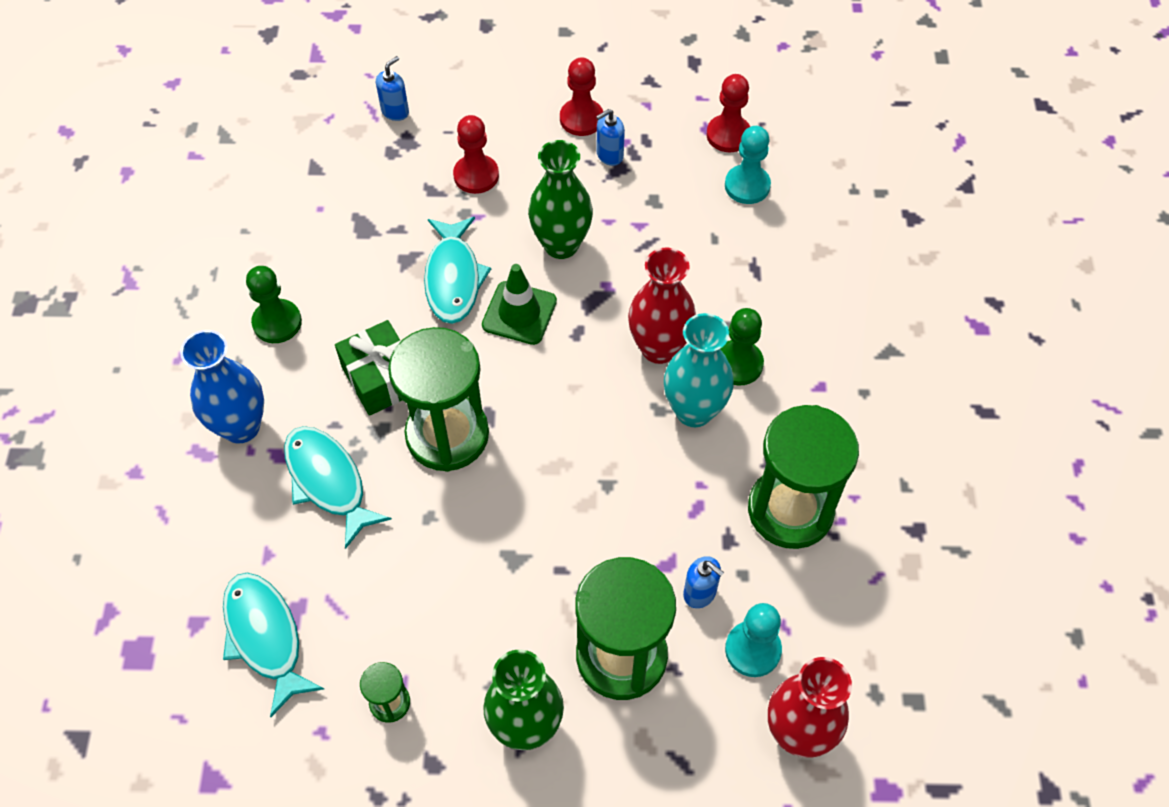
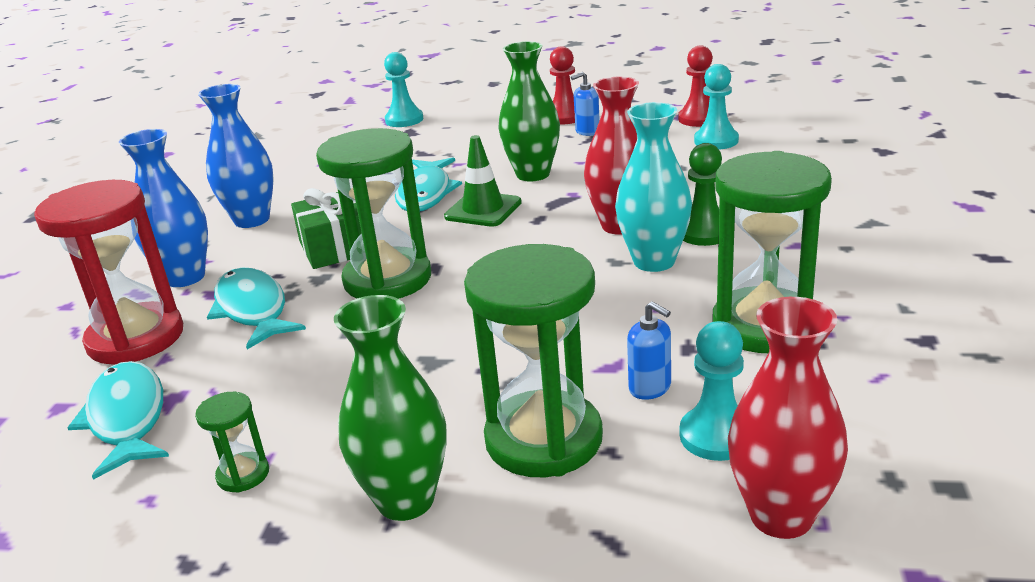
camera: 10 degrees right, 30 degrees down
green pawn [246,266,302,343] -> blue vase [198,84,274,228]
blue soap dispenser [376,56,409,121] -> turquoise pawn [384,52,423,127]
red pawn [453,115,499,194] -> none
none -> red hourglass [34,180,183,364]

